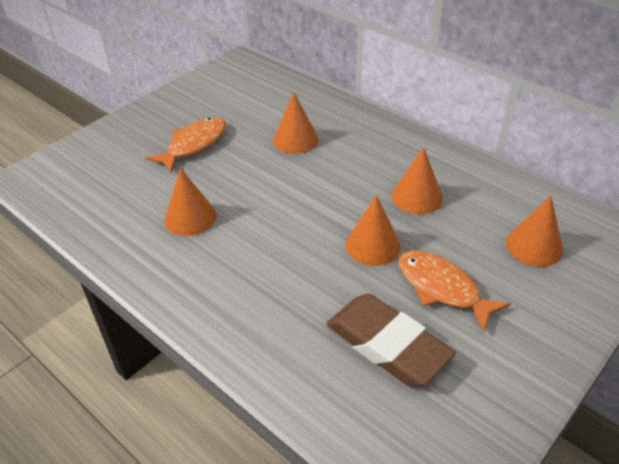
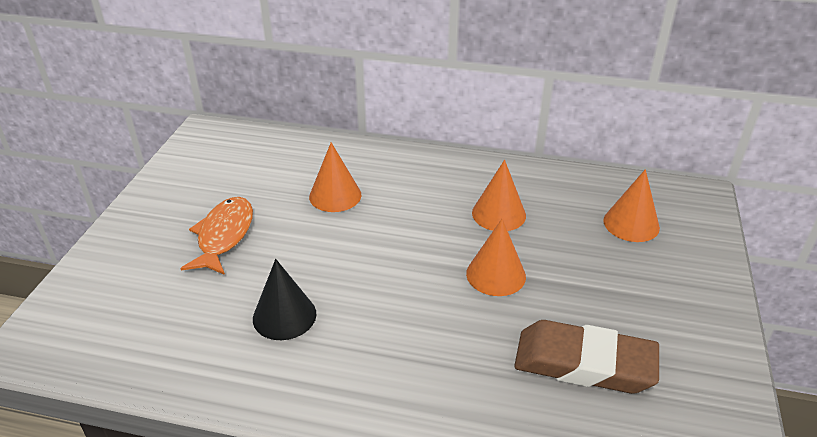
camera: 30 degrees left, 5 degrees down
orange cone [165,168,217,236] -> black cone [253,259,316,340]
orange fish [398,250,511,332] -> none

